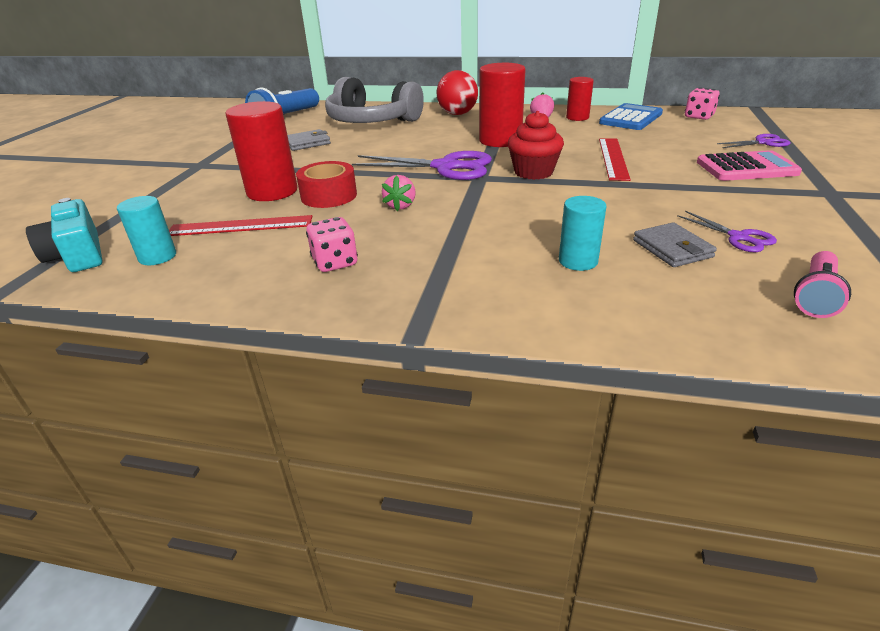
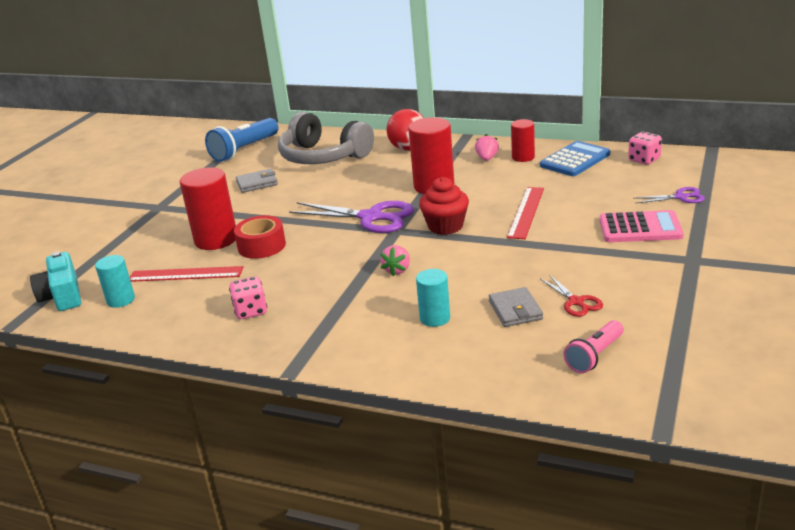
camera: 10 degrees right, 5 degrees down
pink strawberry [382,175,416,211] -> pink strawberry moved to [380,245,410,276]
purple scissors [677,211,777,252] -> red scissors [540,275,603,317]

